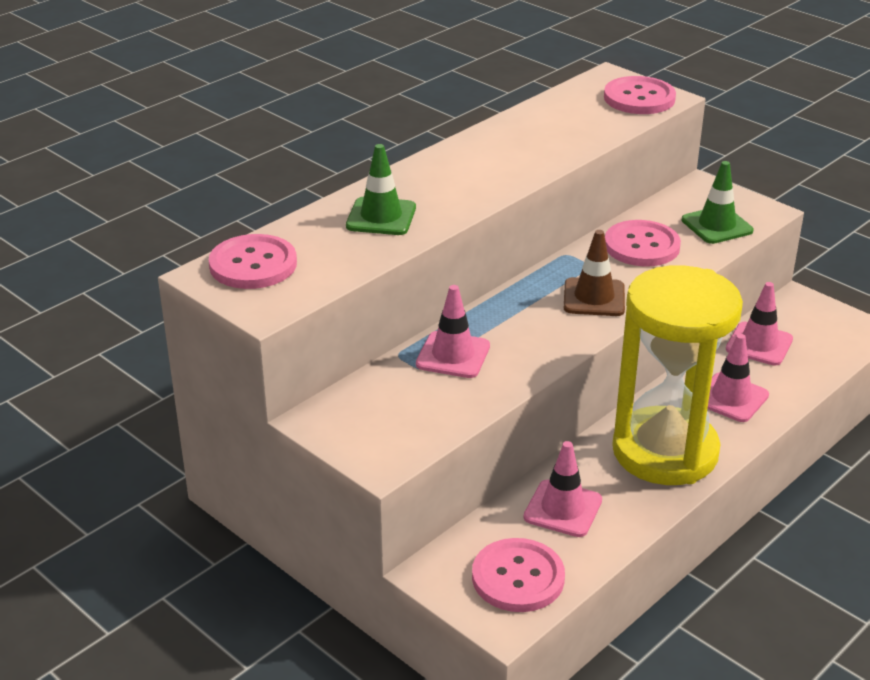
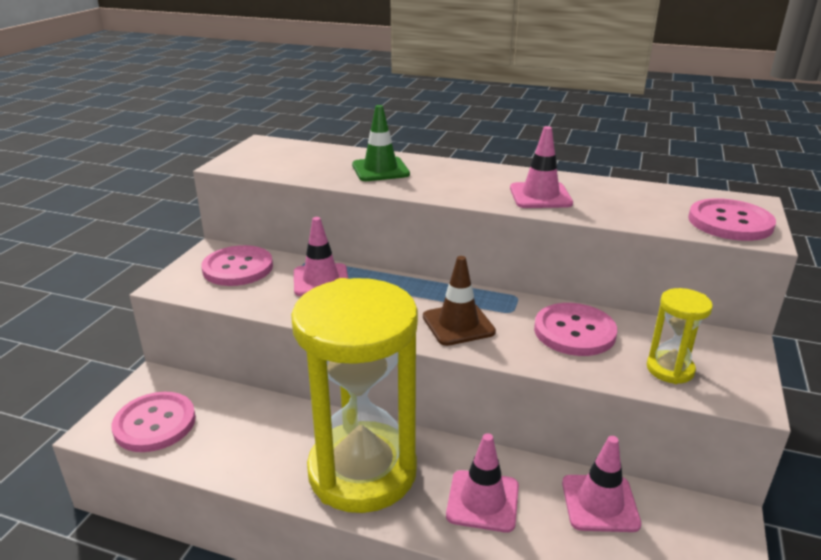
camera: 65 degrees right, 5 degrees down
pink button [209,234,297,289] -> pink button moved to [202,245,273,286]
pink traffic cone [524,441,602,537] -> pink traffic cone moved to [510,126,573,208]
green traffic cone [682,161,753,244] -> yellow hourglass [647,288,713,384]

